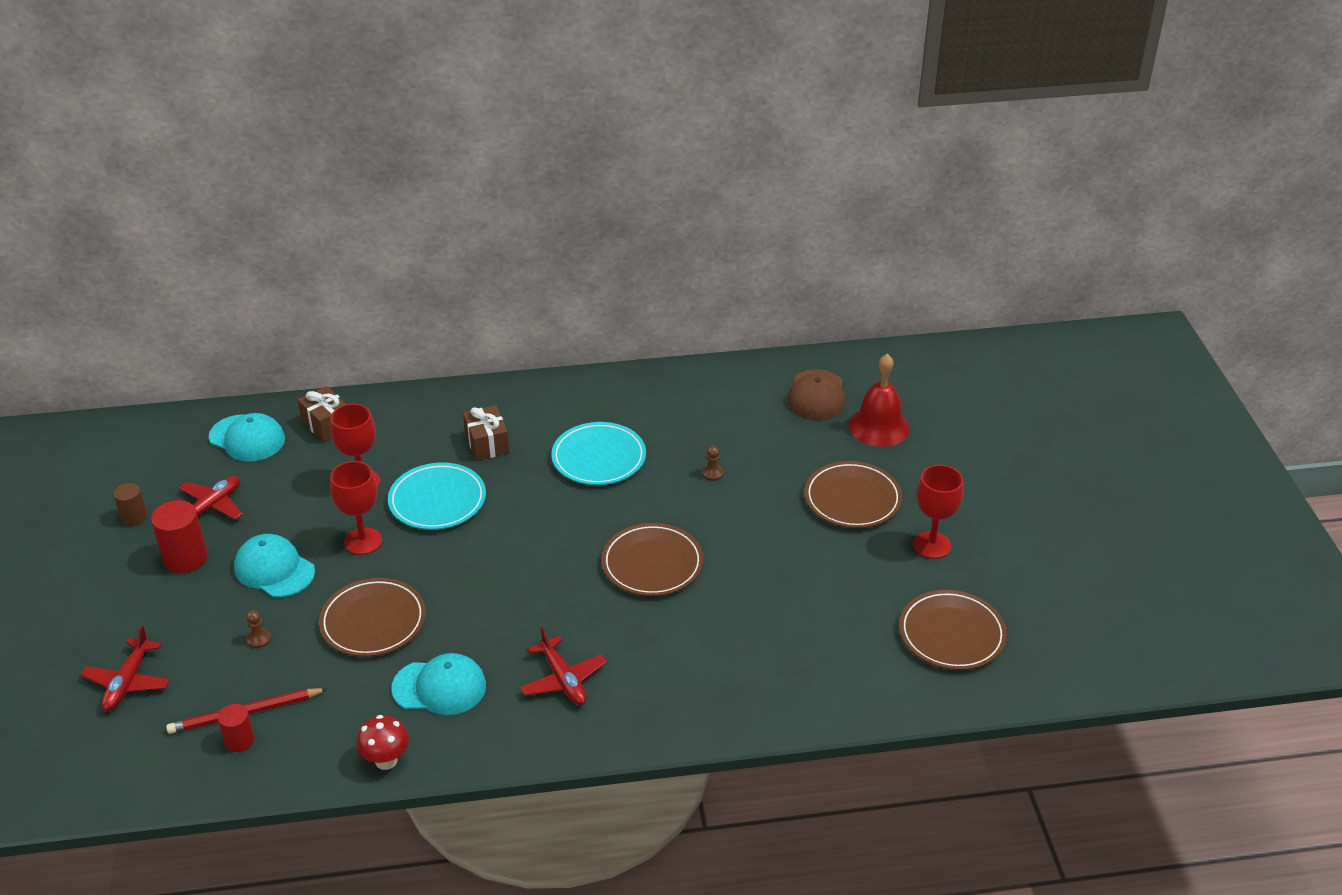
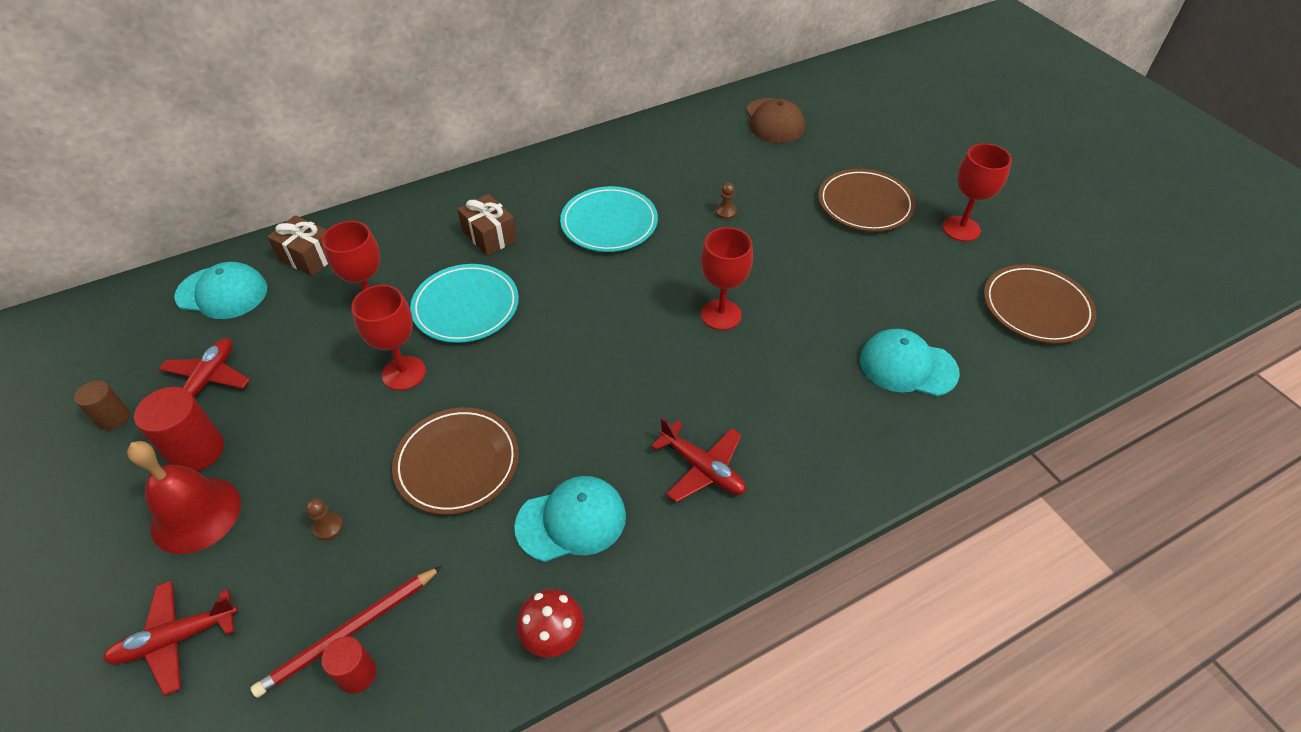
camera: 20 degrees left, 10 degrees up
red plane [80,626,170,711] -> red plane turned 75 degrees clockwise [103,581,238,696]
turquoise cap [234,534,315,597] -> turquoise cap moved to [860,329,960,396]
brown plate [602,523,703,596] -> red goblet [701,227,753,330]
red bell [849,354,910,447] -> red bell moved to [127,441,241,554]

